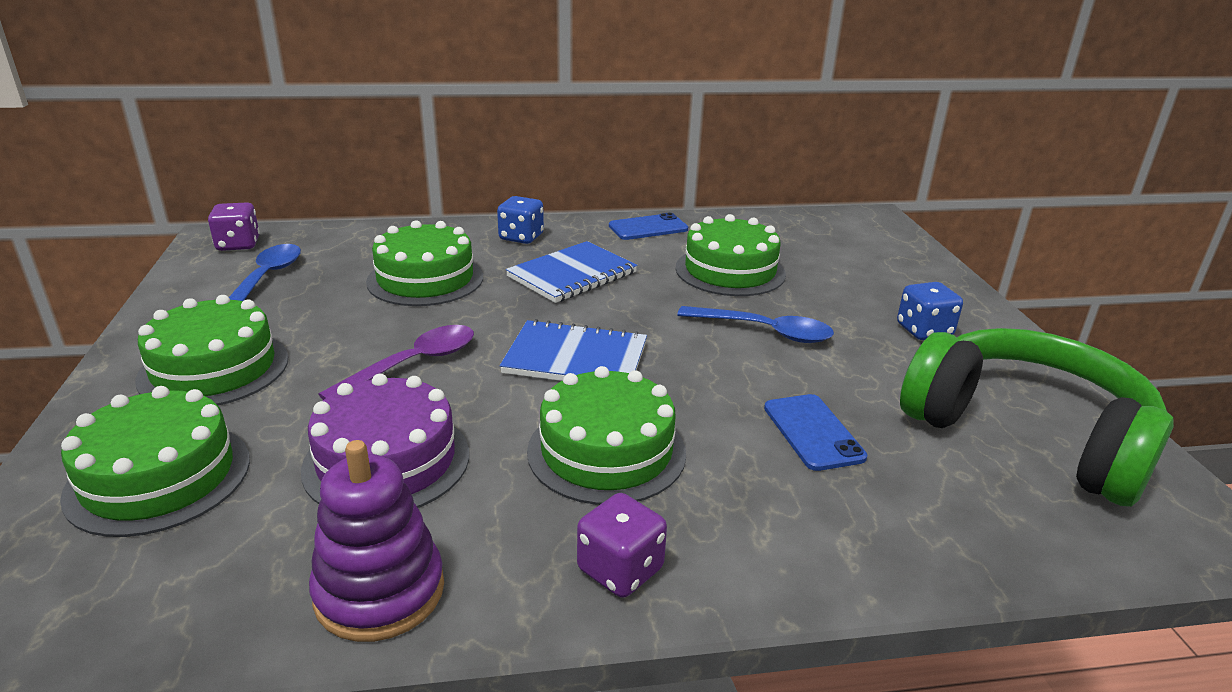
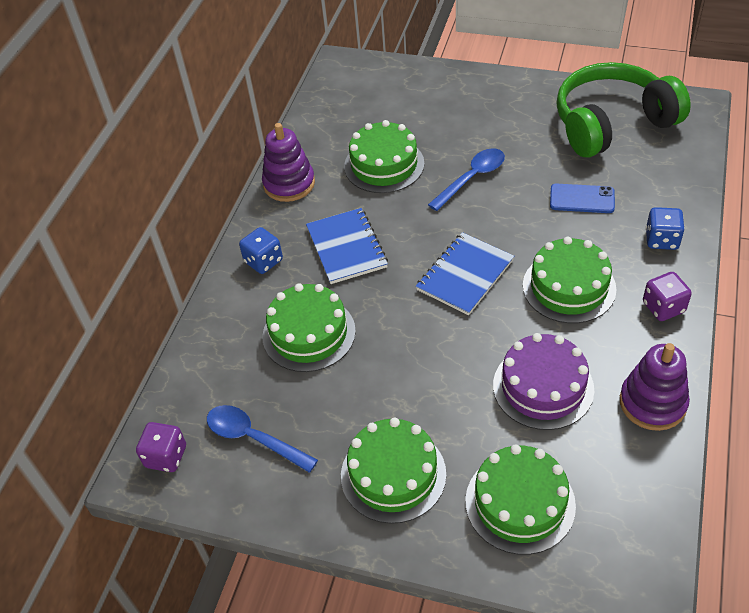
camera: 60 degrees left, 20 degrees up
purple spoon [318,325,474,400] -> none
blue phone [609,213,688,240] -> purple stacking toy [262,123,315,202]
blue dice [897,282,963,340] -> blue dice moved to [646,207,685,250]

